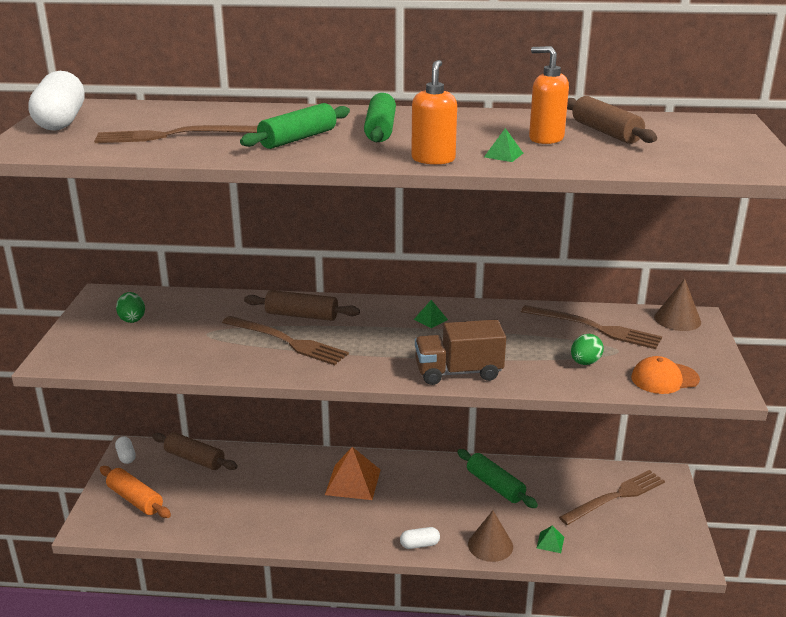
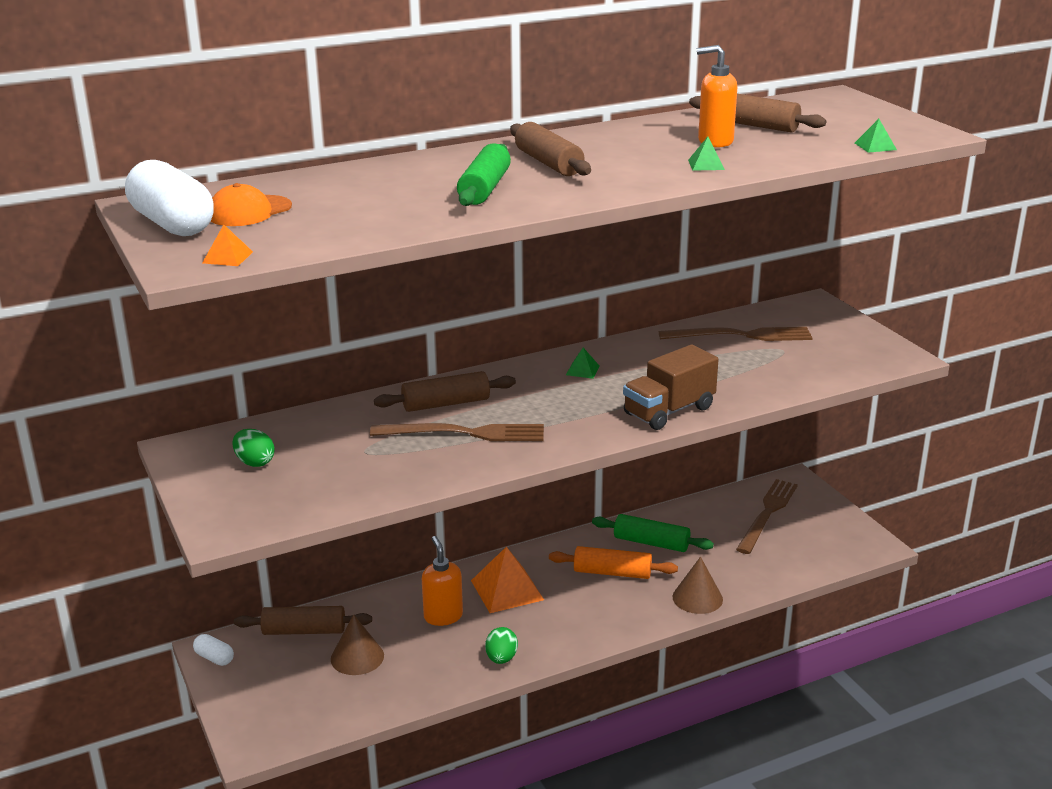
camera: 30 degrees left, 0 degrees up
brown fork [94,125,257,143] -> none
orange rolling pin [100,466,171,518] -> orange rolling pin moved to [549,546,678,579]
green rolling pin [364,93,396,142] -> brown rolling pin [510,122,591,176]
white capsule [400,527,440,549] -> none
orange soap dispenser [411,60,457,165] -> orange soap dispenser moved to [422,536,463,626]
green pyramid [537,525,564,553] -> green pyramid moved to [855,119,897,153]
green egg [571,334,604,365] -> green egg moved to [485,627,518,664]
orange cap [631,356,700,394] -> orange cap moved to [211,183,292,226]
brown cone [654,279,701,331] -> brown cone moved to [331,614,384,675]
none -> orange pyramid [202,225,253,266]

